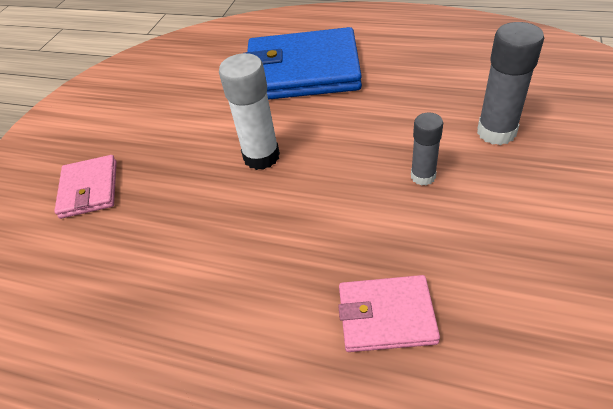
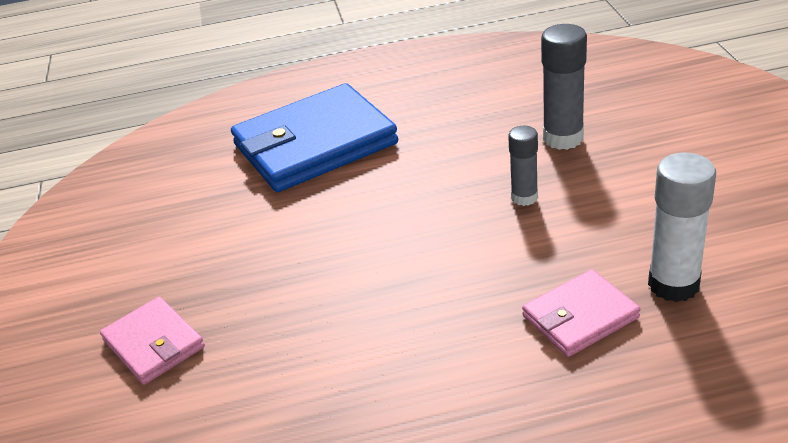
camera: 30 degrees left, 10 degrees down
white glue stick [219,53,280,170] -> white glue stick moved to [648,152,716,302]

